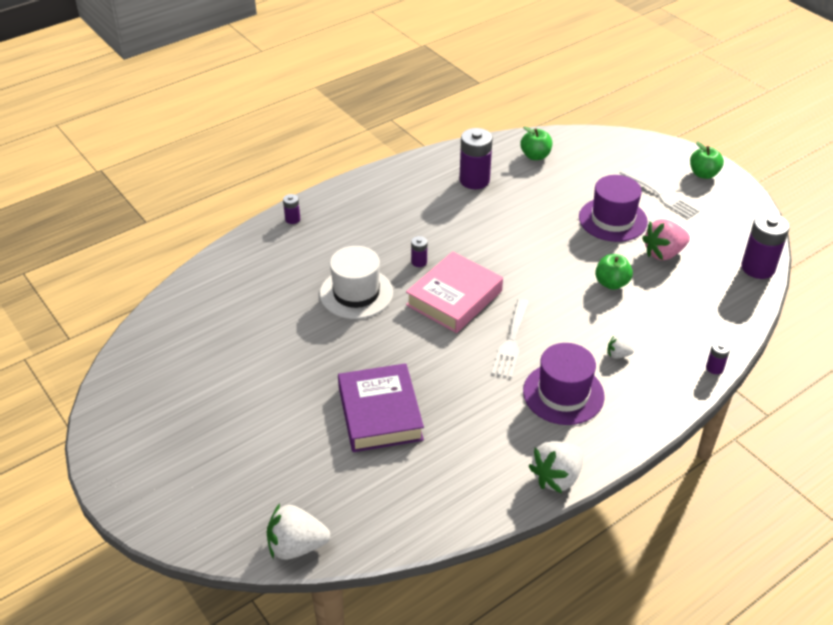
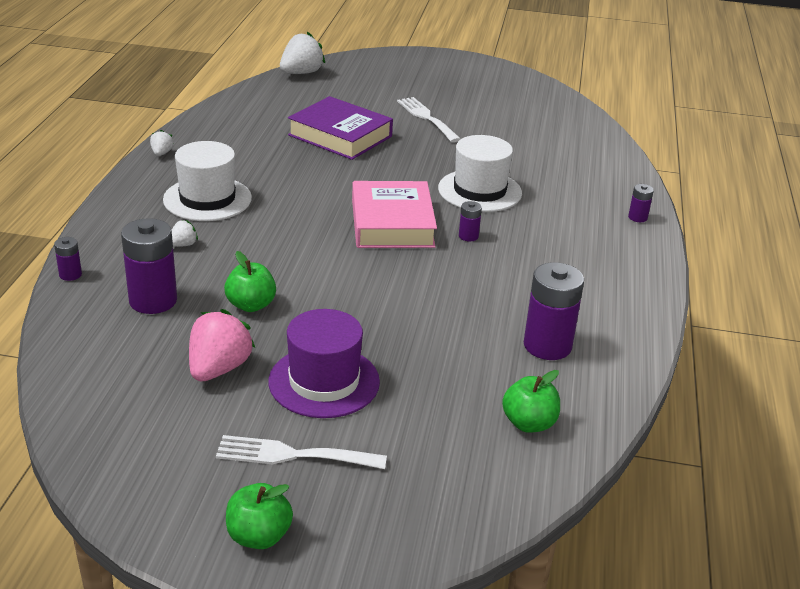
camera: 135 degrees right, 10 degrees down
white fork [492,299,529,378] -> white fork moved to [397,97,461,142]
purple hat [523,343,604,425] -> white hat [163,141,252,221]
white strawberry [528,441,584,493] -> white strawberry [150,130,174,156], size x0.50
purple battery [741,213,790,279] -> purple battery moved to [121,218,177,314]

